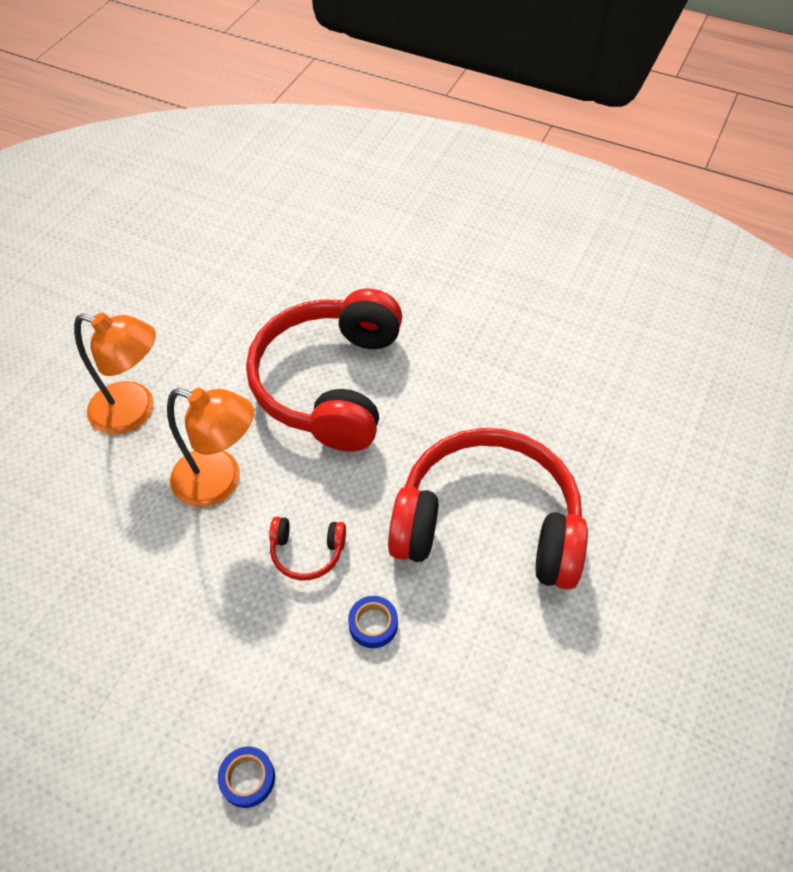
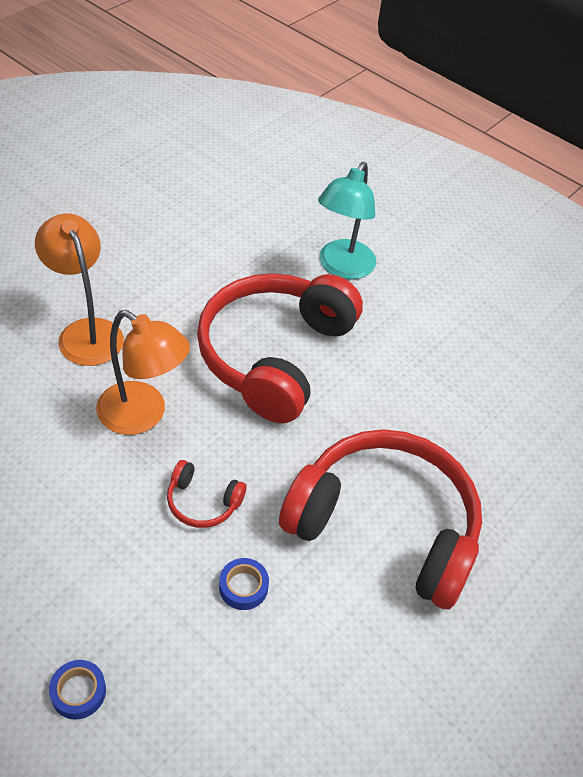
camera: 10 degrees right, 5 degrees down
orange lamp [74,312,156,435] -> orange lamp turned 150 degrees counterclockwise [35,213,124,366]
none -> turquoise lamp [318,162,376,279]

